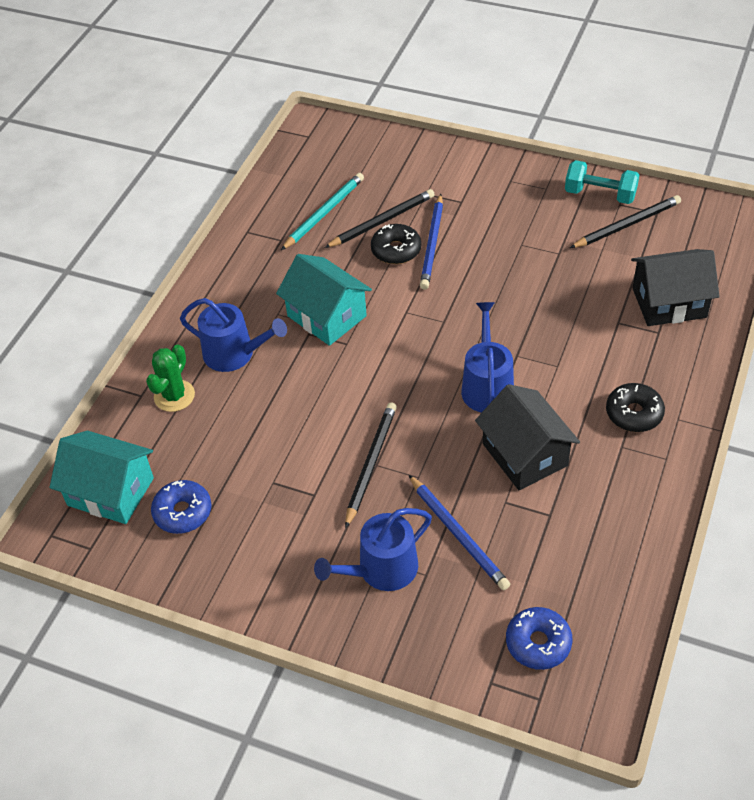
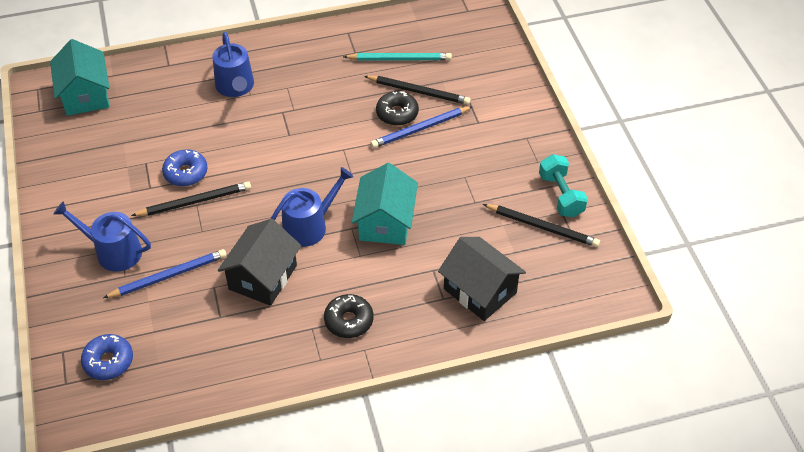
camera: 50 degrees right, 0 degrees up
green cactus [146,344,195,412] -> none
blue donut [151,480,212,534] -> blue donut moved to [162,150,208,186]
turquoise house [276,254,372,346] -> turquoise house moved to [352,163,418,245]
blue pencil [409,475,510,590] -> blue pencil turned 135 degrees counterclockwise [103,249,227,298]

